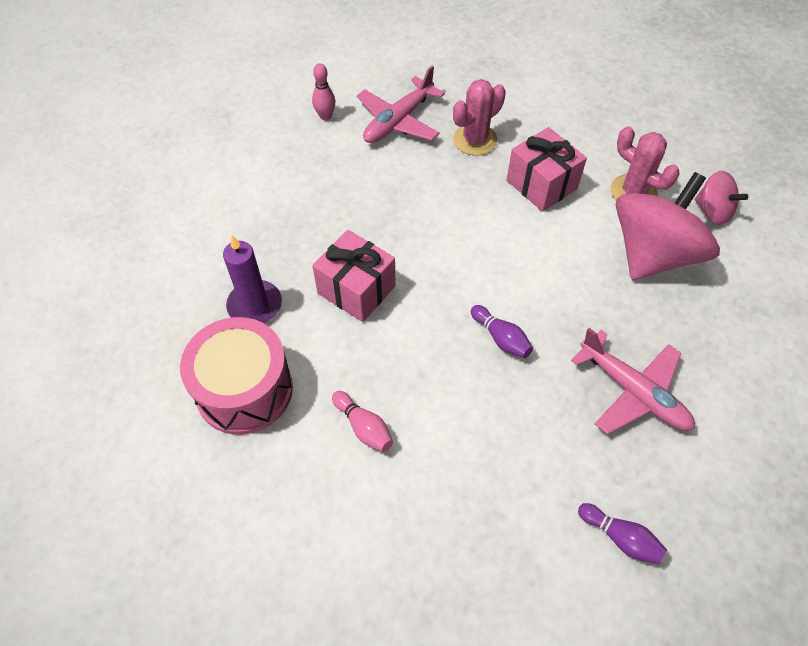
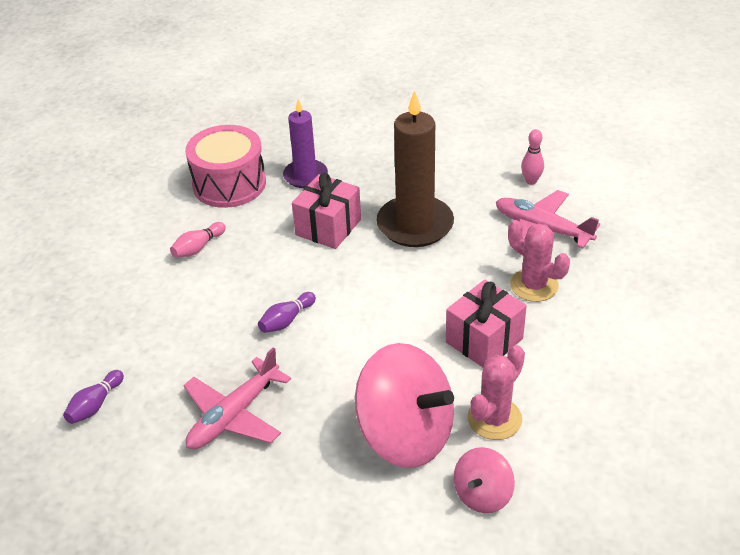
camera: 85 degrees right, 15 degrees down
none -> brown candle [376,90,454,247]

